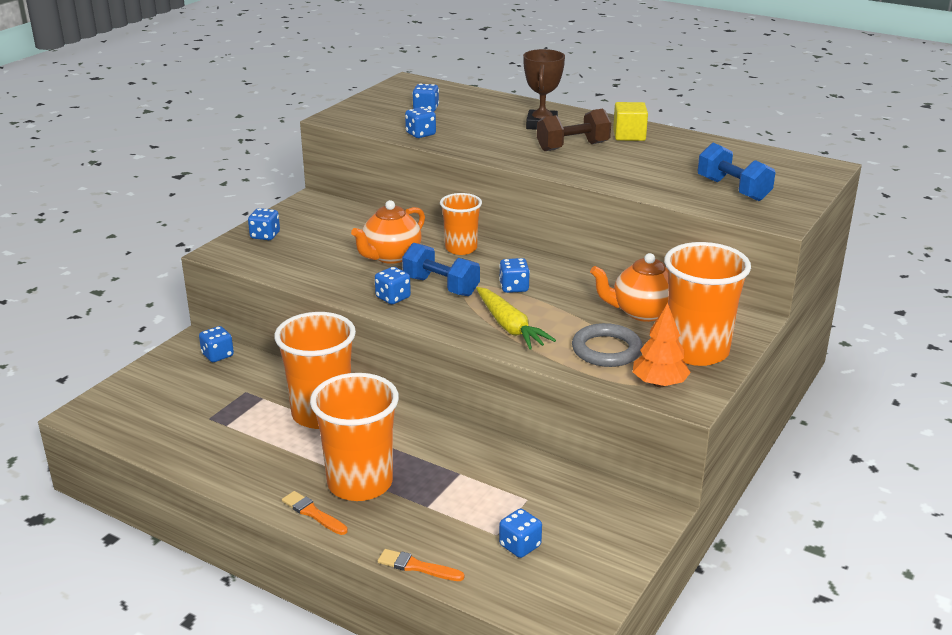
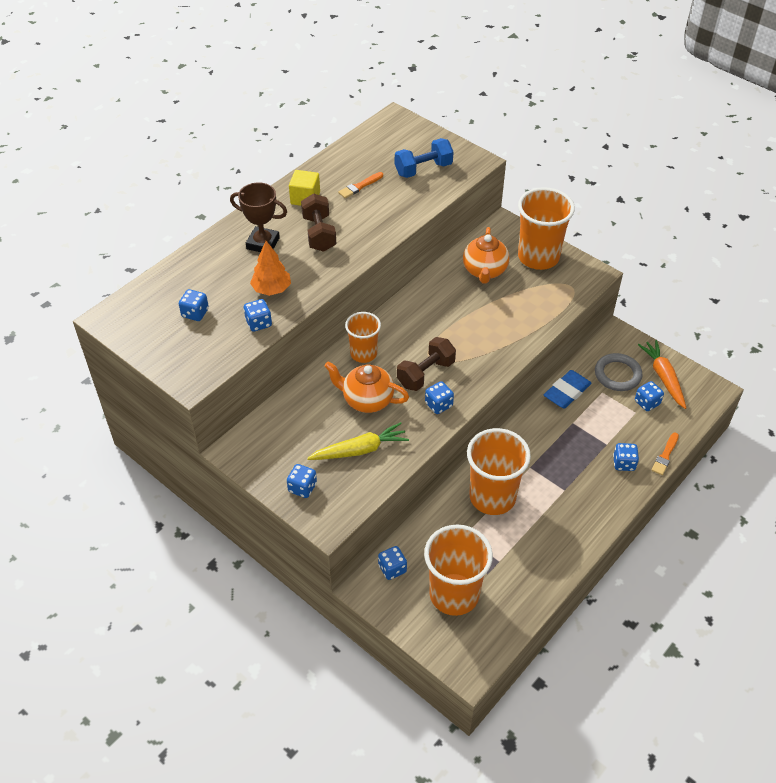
camera: 80 degrees left, 20 degrees up
orange brush [282,491,348,535] -> orange brush moved to [338,172,383,198]
orange cup [310,373,399,501] -> orange cup moved to [424,524,493,616]
orange teapot [351,200,425,264] -> orange teapot turned 150 degrees clockwise [324,361,409,413]
blue dumbbell [402,243,480,296] -> brown dumbbell [397,337,456,391]
yellow carrot [476,287,556,350] -> yellow carrot moved to [307,422,409,460]
blue dice [499,258,530,293] -> blue dice moved to [613,443,639,471]
grey ring [572,323,643,367] -> grey ring moved to [595,353,643,391]
orange tree [633,303,691,387] -> orange tree moved to [250,241,291,296]
none -> blue eraser [544,370,592,409]
none -> orange carrot [638,340,686,409]

